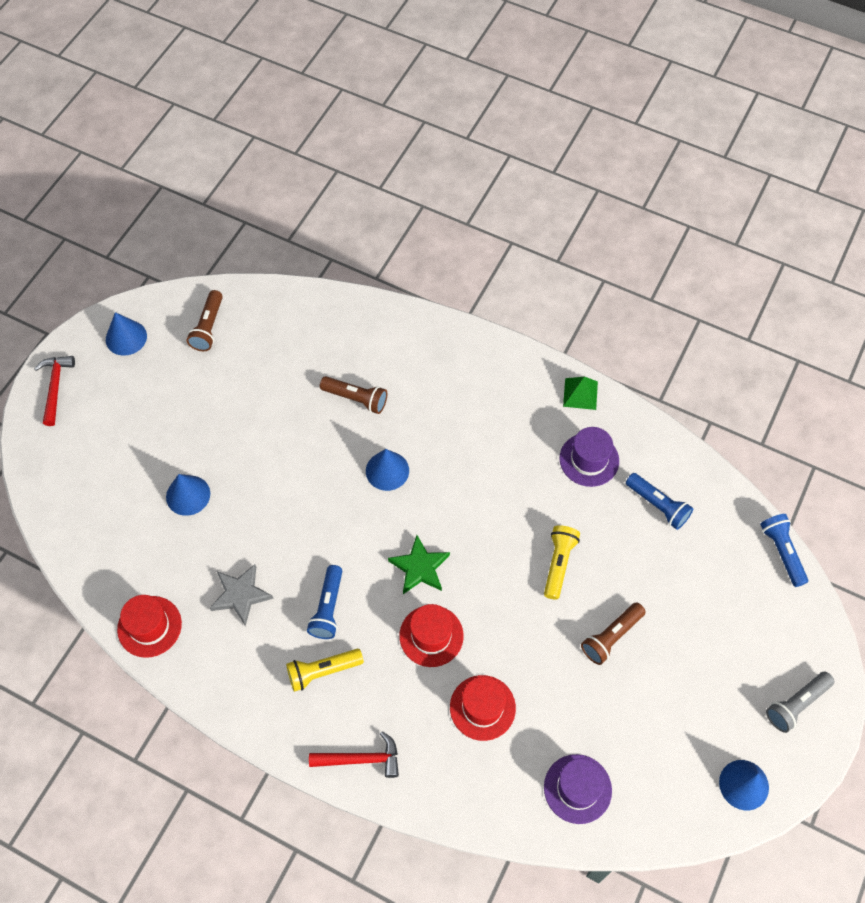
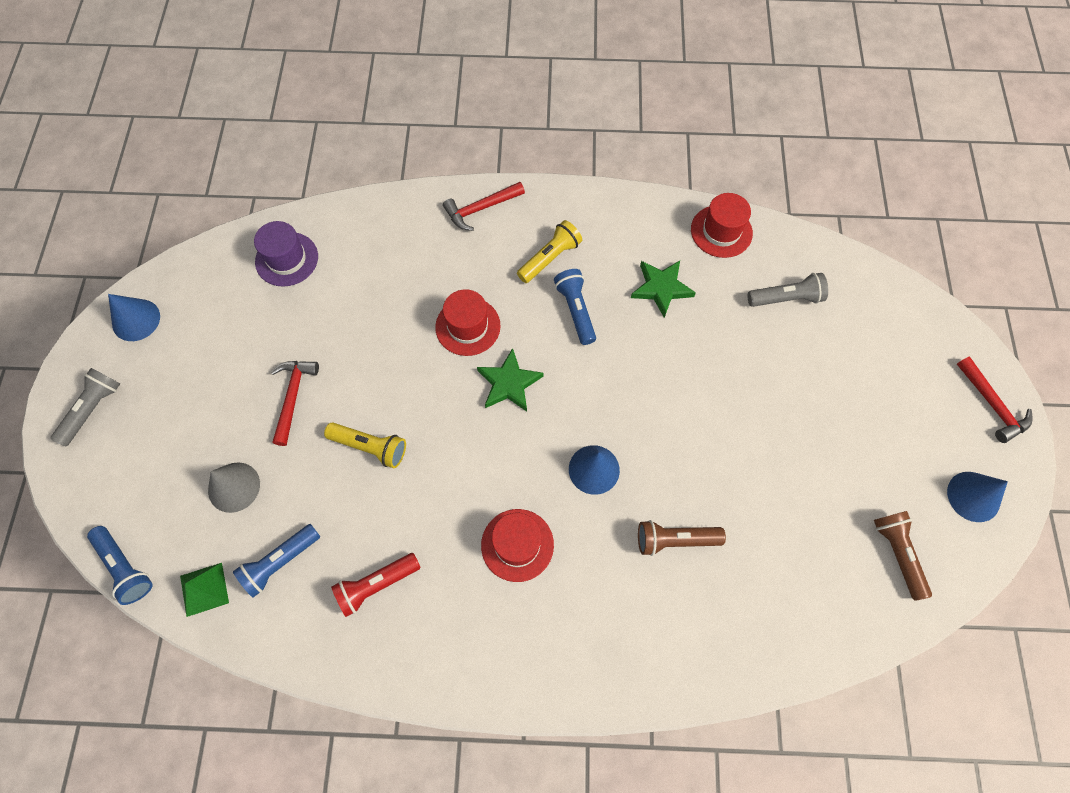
camera: 155 degrees right, 5 degrees up
blue cone [166,474,210,516] -> none
grey star [210,564,274,626] -> green star [631,261,696,318]
red hat [450,675,516,741] -> red hat moved to [481,509,554,582]
yellow flashlight [544,525,580,600] -> yellow flashlight turned 60 degrees counterclockwise [324,422,406,468]
purple hat [559,427,619,487] -> red flashlight [331,553,421,617]
green pyramid [563,377,598,410] -> green pyramid moved to [180,563,229,617]
brown flashlight [581,602,646,665] -> red hammer [271,361,319,446]
blue flashlight [626,473,693,530] -> blue flashlight turned 60 degrees counterclockwise [233,524,320,598]
none -> grey cone [208,462,260,513]
none -> grey flashlight [748,273,828,307]

